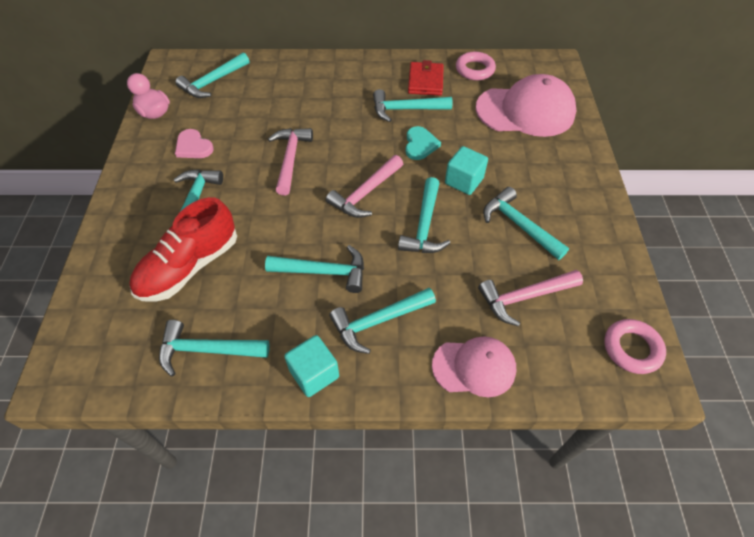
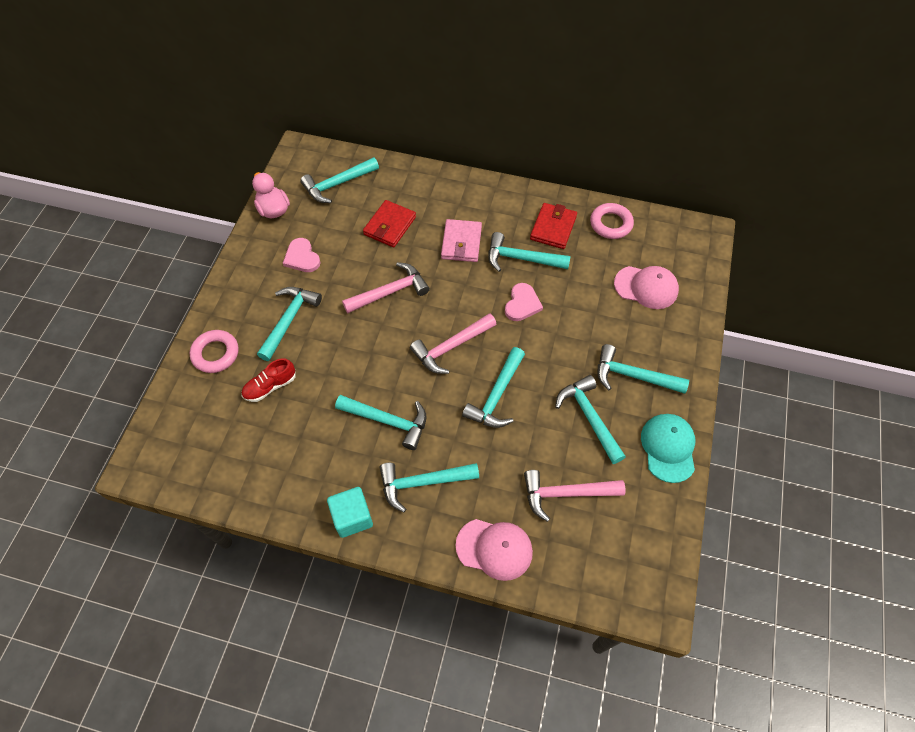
camera: 15 degrees right, 5 degrees up
red shoe [130,197,237,302] -> red shoe [242,358,296,402], size x0.53
turquoise hammer [159,320,270,377] -> turquoise hammer moved to [597,344,689,394]
pink hammer [268,128,313,195] -> pink hammer turned 45 degrees clockwise [342,262,430,313]
turquoise heart [405,126,441,160] -> pink heart [505,283,543,321]
turquoise cube [445,146,488,195] -> none
pink cap [476,74,577,137] -> pink cap [614,266,679,309], size x0.61
pink ring [604,319,666,374] -> pink ring moved to [190,330,239,373]
none -> red wallet [363,200,416,247]
none -> pink wallet [441,219,482,262]
none -> turquoise cap [641,414,695,483]

